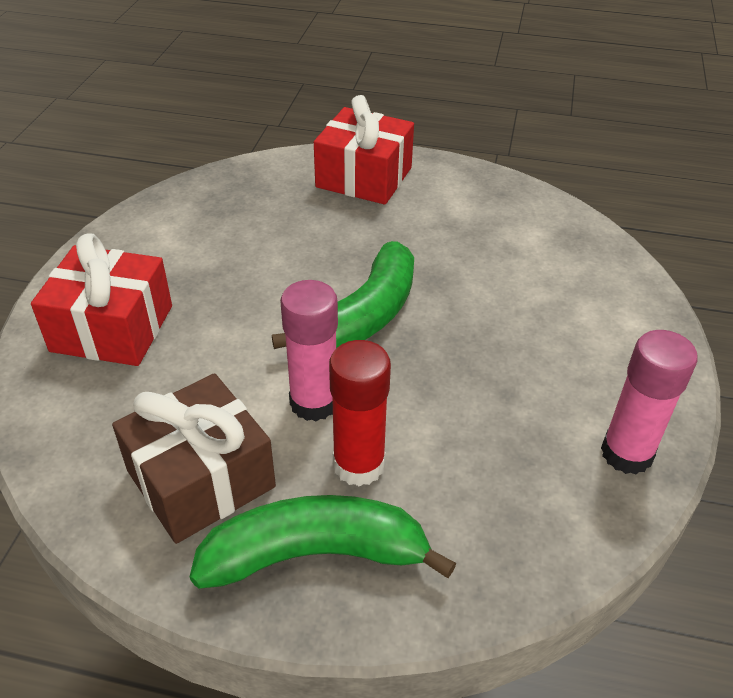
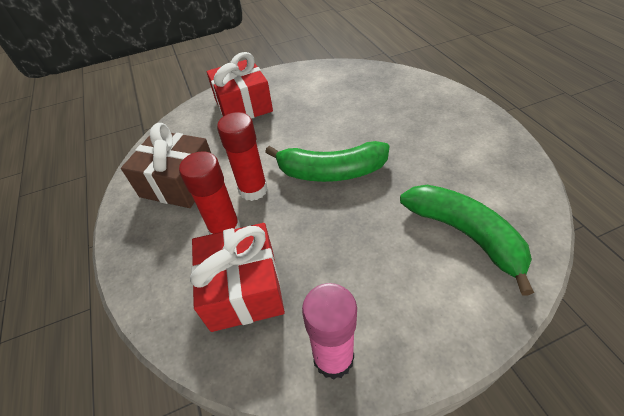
camera: 60 degrees right, 5 degrees up
green banana [190,495,457,589] -> green banana moved to [400,185,534,296]
pink glue stick [280,280,338,421] -> red glue stick [217,112,268,201]
red gift [314,95,414,205] -> red gift moved to [190,223,285,332]

